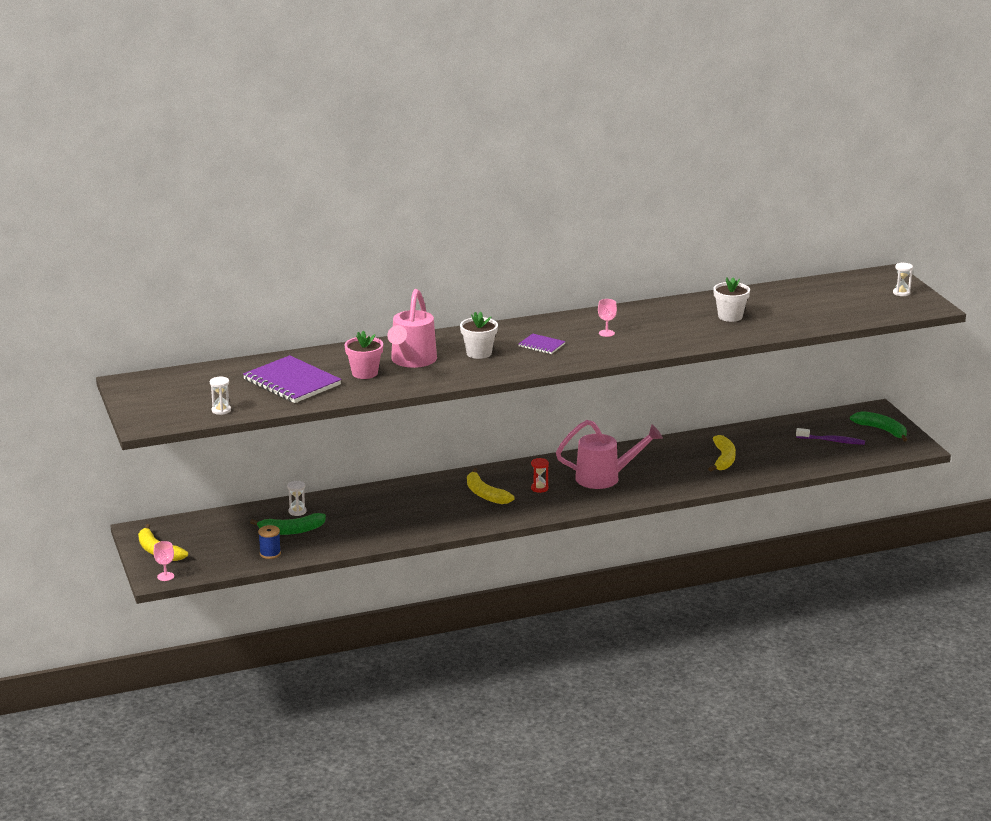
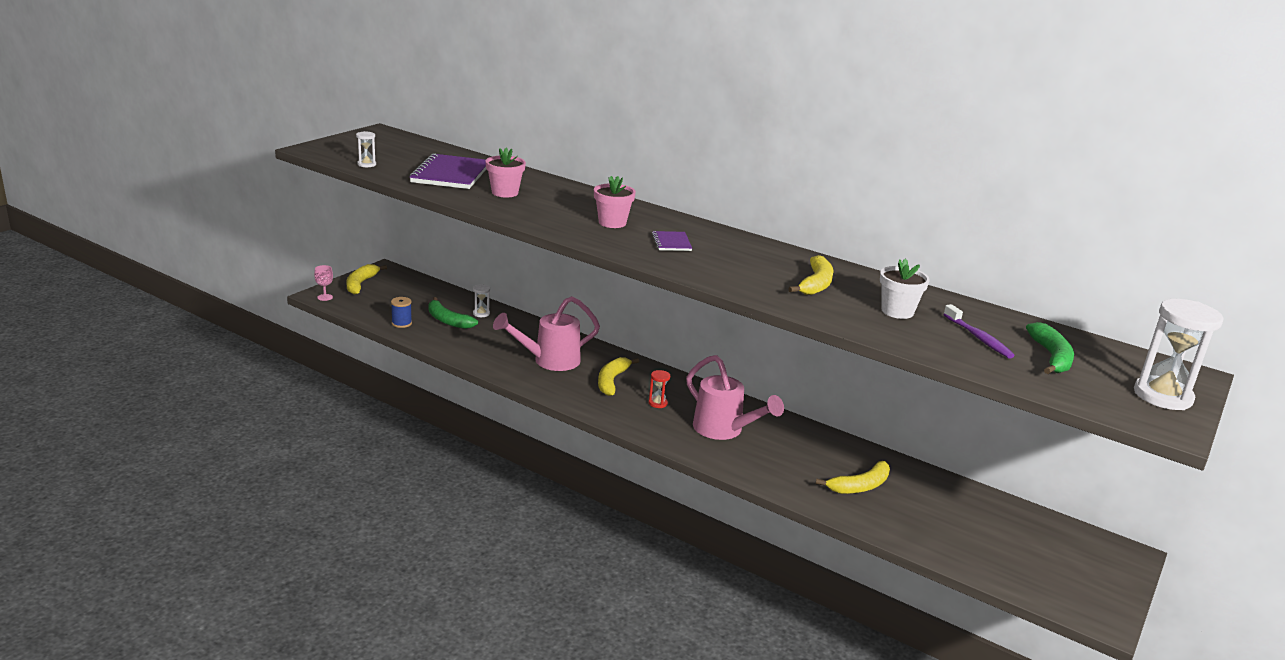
camera: 50 degrees right, 0 degrees up
pink watering can [387,289,437,368] -> pink watering can moved to [493,296,600,371]
white flower pot [460,311,498,359] -> pink flower pot [594,176,636,228]
pink goblet [598,299,617,337] -> none
purple toothbrush [796,428,865,445] -> purple toothbrush moved to [943,304,1015,359]
green banana [850,411,907,442] -> green banana moved to [1026,322,1074,374]
white hourglass [893,263,913,296] -> white hourglass [1134,299,1223,410], size x2.13
none -> yellow banana [788,255,833,295]

